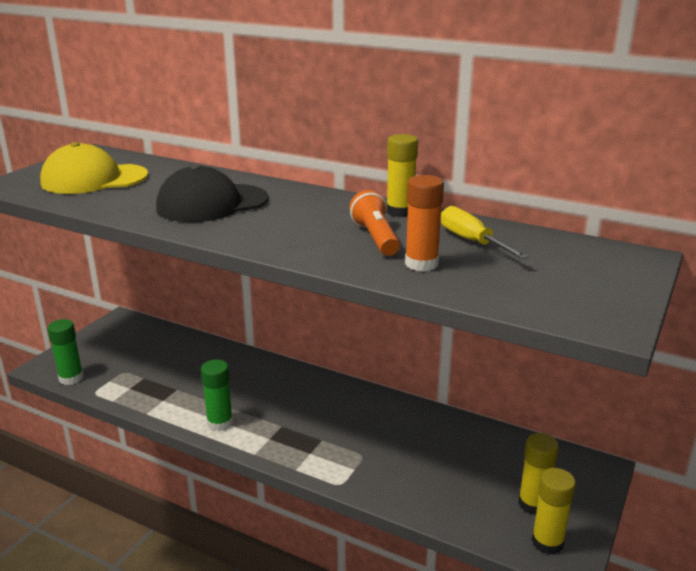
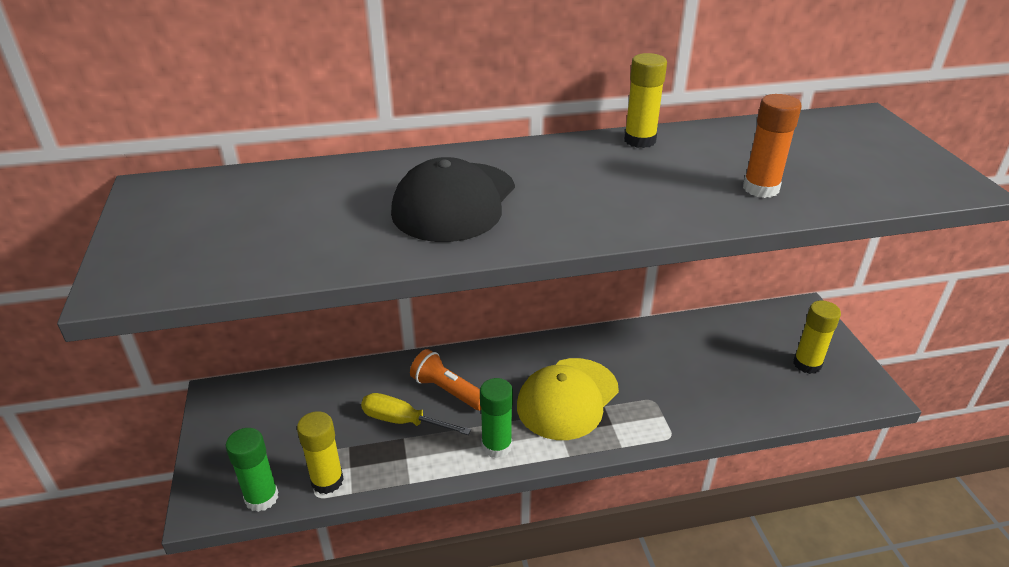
camera: 40 degrees left, 10 degrees up
yellow cap [40,142,148,194] -> yellow cap moved to [517,358,619,440]
orange flashlight [349,190,400,256] -> orange flashlight moved to [410,349,481,410]
yellow screwdriver [441,206,529,259] -> yellow screwdriver moved to [361,393,471,435]
yellow glue stick [531,468,576,555] -> yellow glue stick moved to [297,411,344,494]

